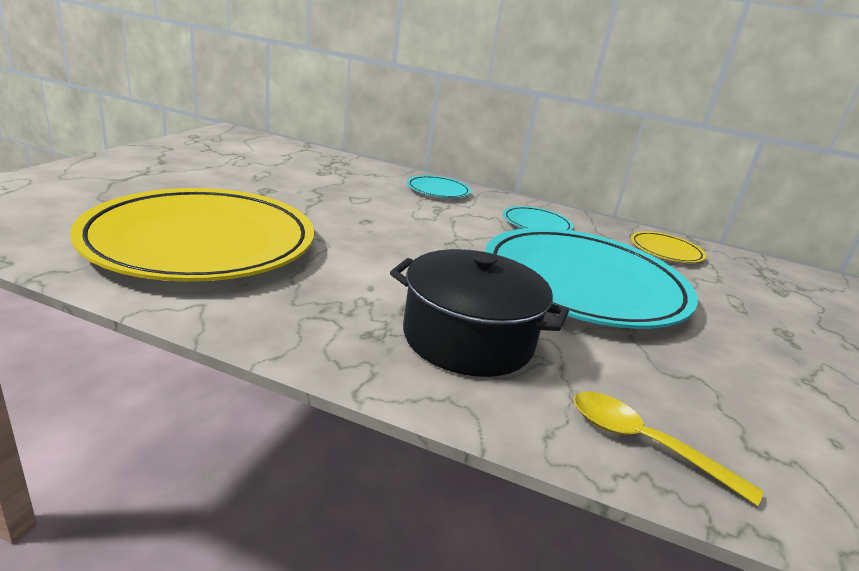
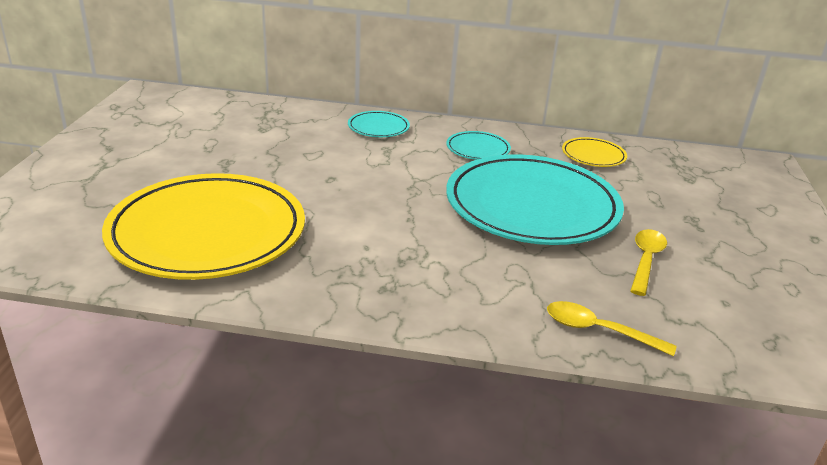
camera: 10 degrees left, 5 degrees up
black pot [390,249,569,377] -> none
none -> yellow spoon [630,229,667,296]

